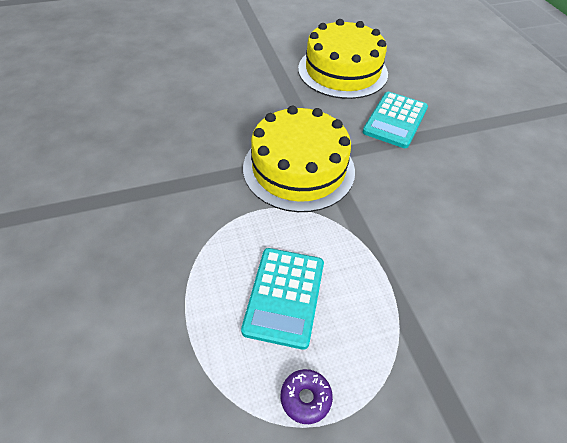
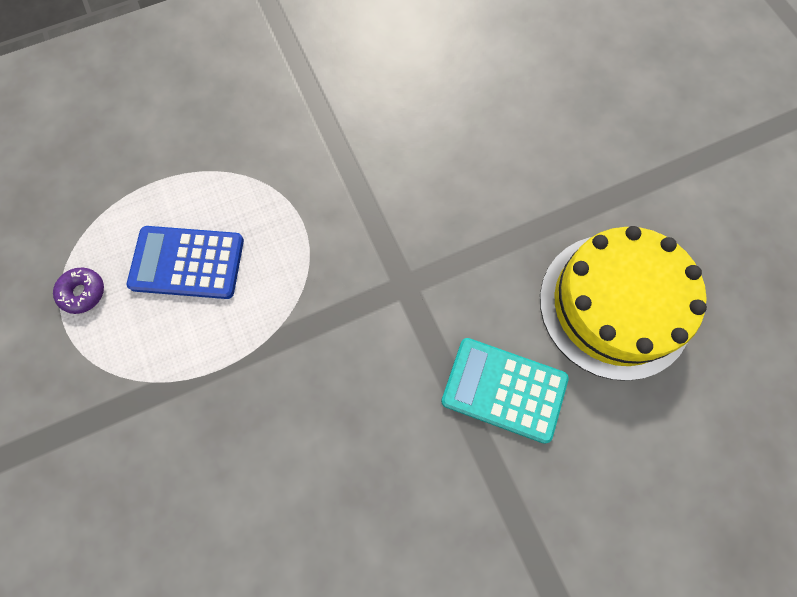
camera: 85 degrees right, 20 degrees up
turquoise calculator [241,248,324,350] -> blue calculator [127,226,244,299]
yellow cake [243,105,355,212] -> none

